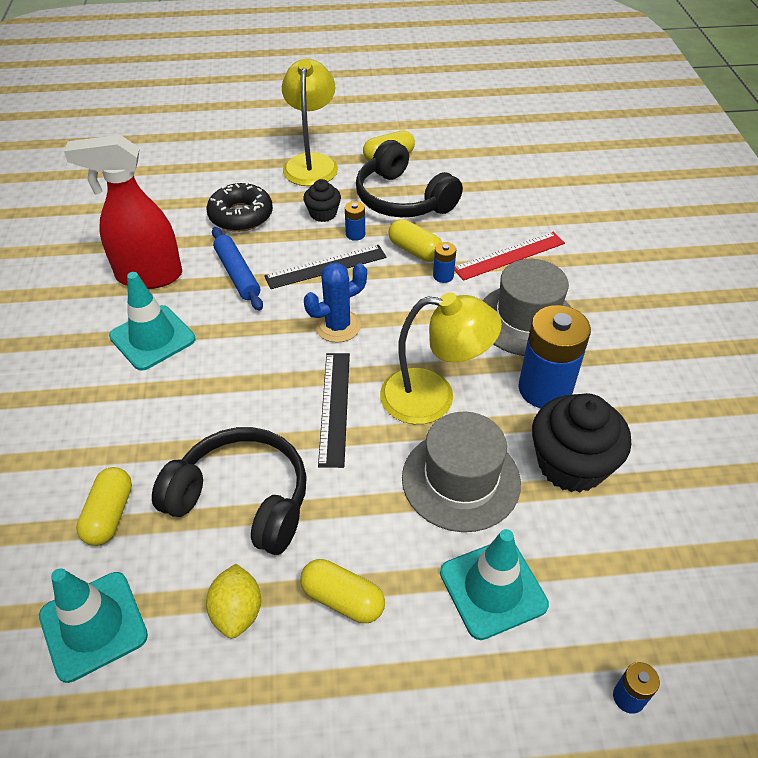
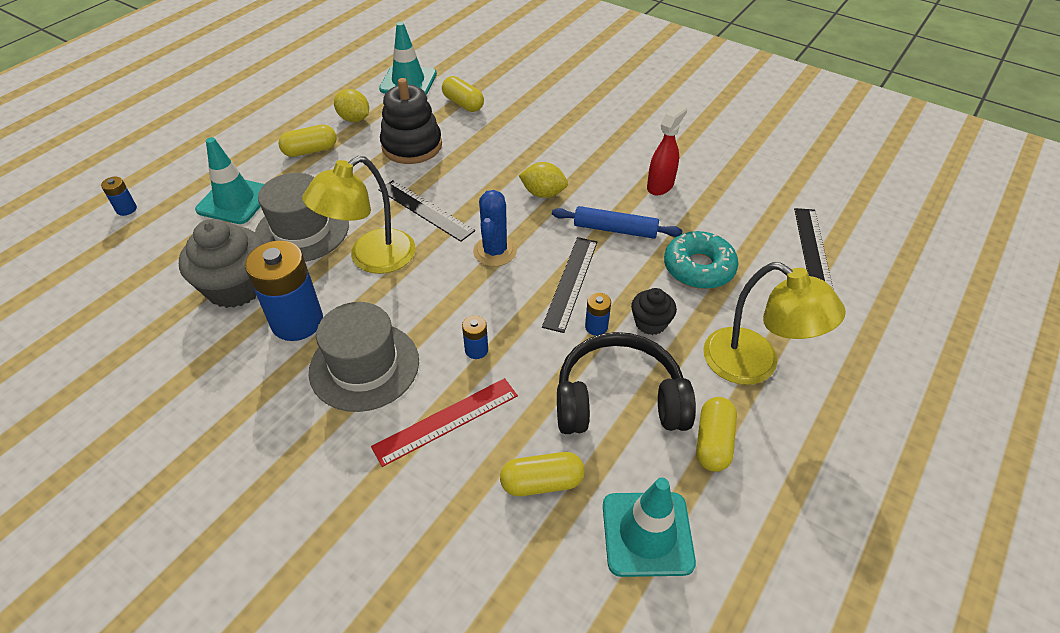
camera: 130 degrees right, 0 degrees up
red spray bottle [64,135,182,289] -> red spray bottle [647,104,687,195], size x0.59
turquoise traffic cone [109,272,195,371] -> turquoise traffic cone moved to [603,478,696,577]
black headphones [152,427,307,555] -> black stacking toy [380,78,442,164]
black donut [207,181,273,232] -> turquoise donut [664,231,738,289]
yellow capsule [388,219,442,262] -> yellow capsule moved to [500,452,585,496]
red ruler [454,232,565,281] -> red ruler turned 45 degrees clockwise [371,378,518,467]
black cupcake [532,393,631,492] -> grey cupcake [179,219,264,308]
none -> yellow lemon [518,162,568,198]
none -> black ruler [794,208,834,290]

